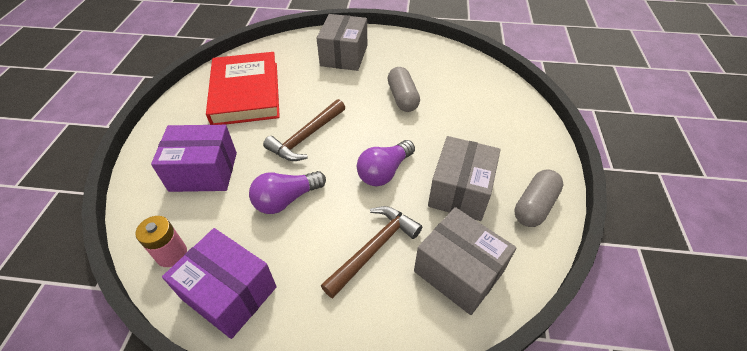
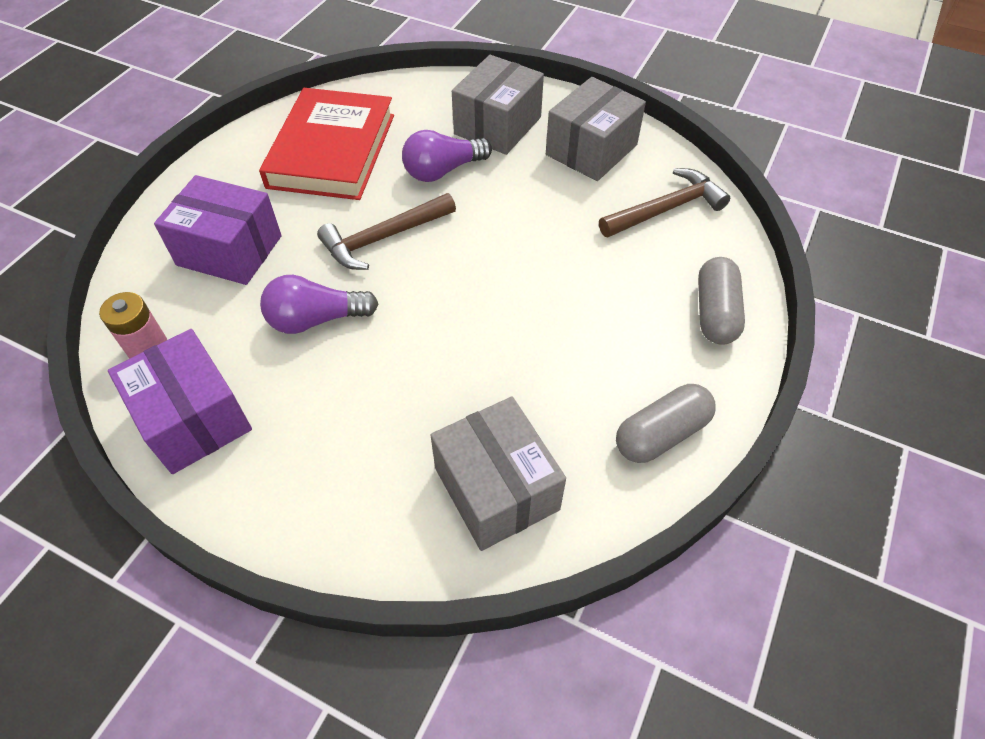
camera: 20 degrees right, 5 degrees up
brown hammer [321,206,422,298] -> brown hammer moved to [599,168,730,237]
purple light bulb [357,140,415,186] -> purple light bulb moved to [402,130,492,182]
grey capsule [388,67,420,112] -> grey capsule moved to [698,257,745,345]
grey box [428,136,501,221] -> grey box moved to [546,77,646,181]

